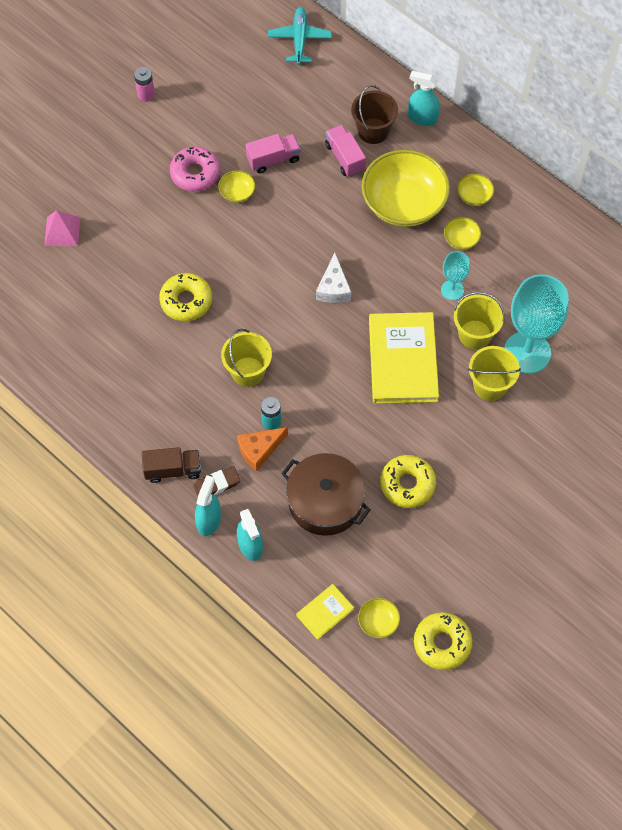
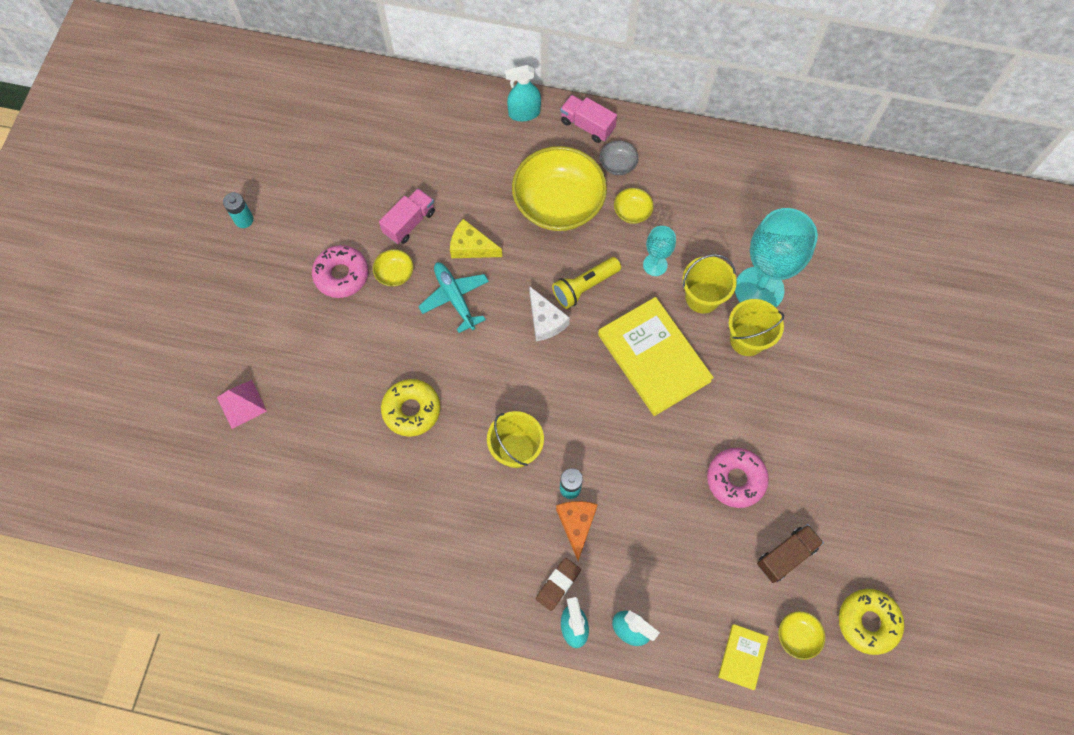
camera: 30 degrees left, 5 degrees up
pink battery [134,67,155,102] -> turquoise battery [223,192,254,228]
brown truck [142,447,201,483] -> brown truck moved to [757,524,824,583]
orange cheese [237,427,288,472] -> orange cheese turned 150 degrees clockwise [556,501,598,561]
turquoise plane [268,7,332,65] -> turquoise plane moved to [418,262,489,333]
brown pot [281,453,371,536] -> none
pink truck [325,125,366,177] -> pink truck moved to [560,95,617,143]
brown bucket [351,85,398,144] -> none
yellow donut [380,455,436,508] -> pink donut [707,448,769,508]
yellow bowl [457,174,494,206] -> grey bowl [600,141,639,175]
none -> yellow cheese [450,219,502,258]
none -> yellow flashlight [552,257,621,309]

